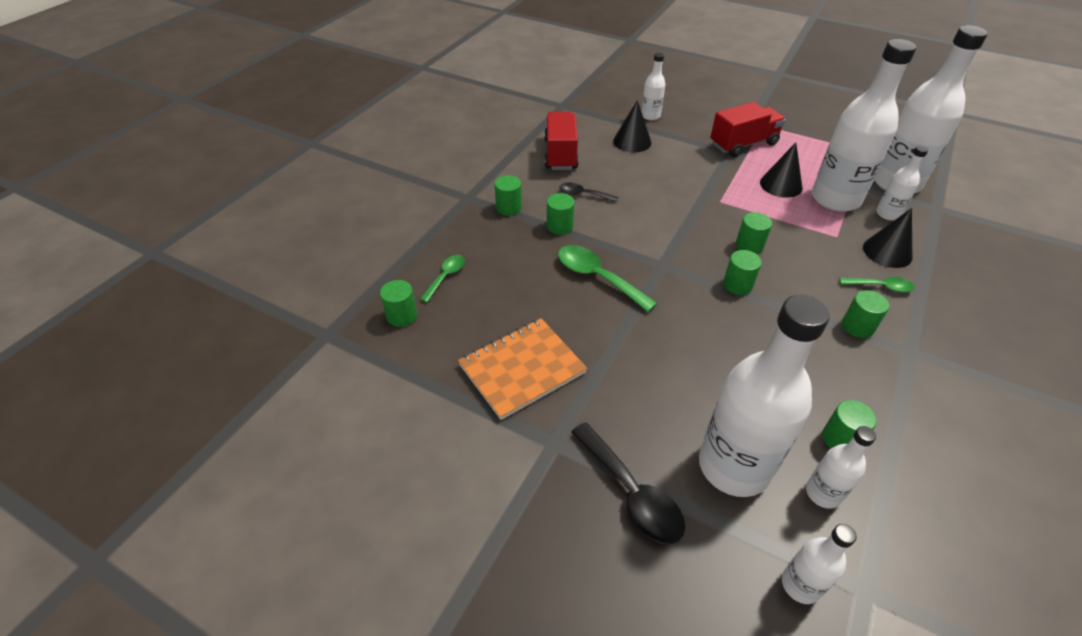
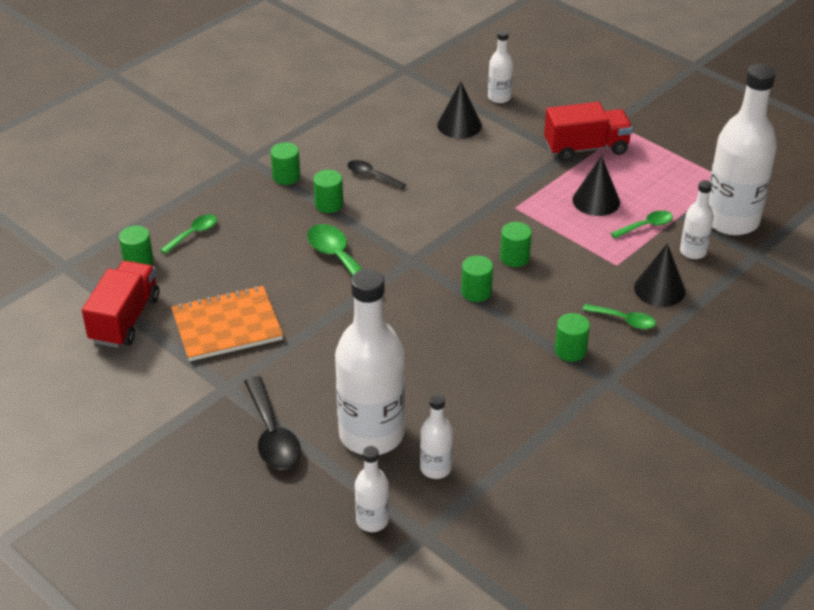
camera: 15 degrees right, 5 degrees down
red truck [544,111,579,170] -> red truck moved to [82,261,159,348]
white bottle [812,39,917,212] -> green spoon [611,210,673,238]
green cylinder [822,400,877,448] -> none

